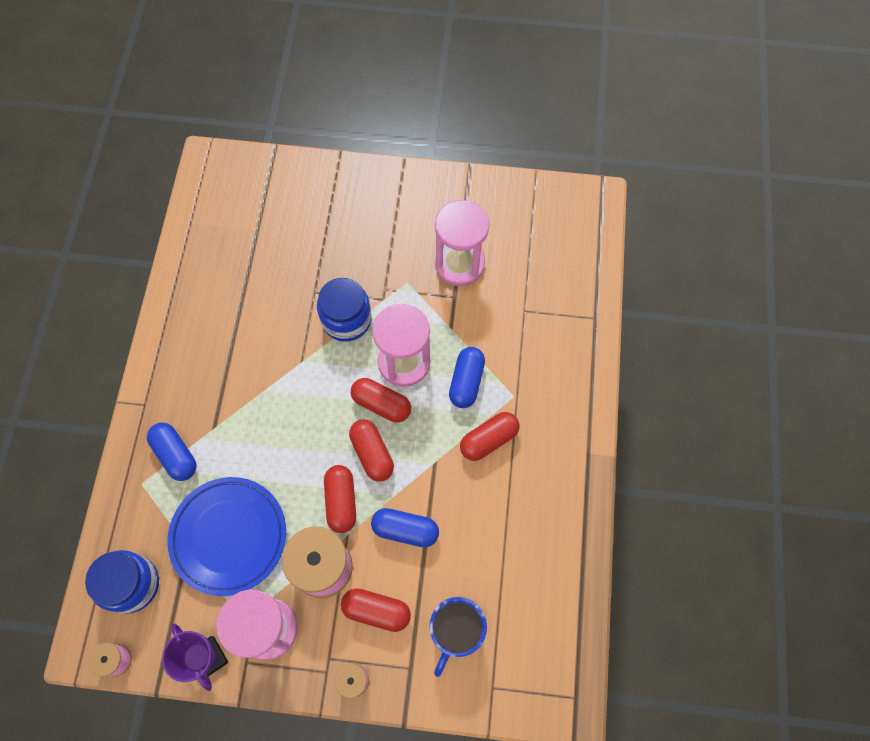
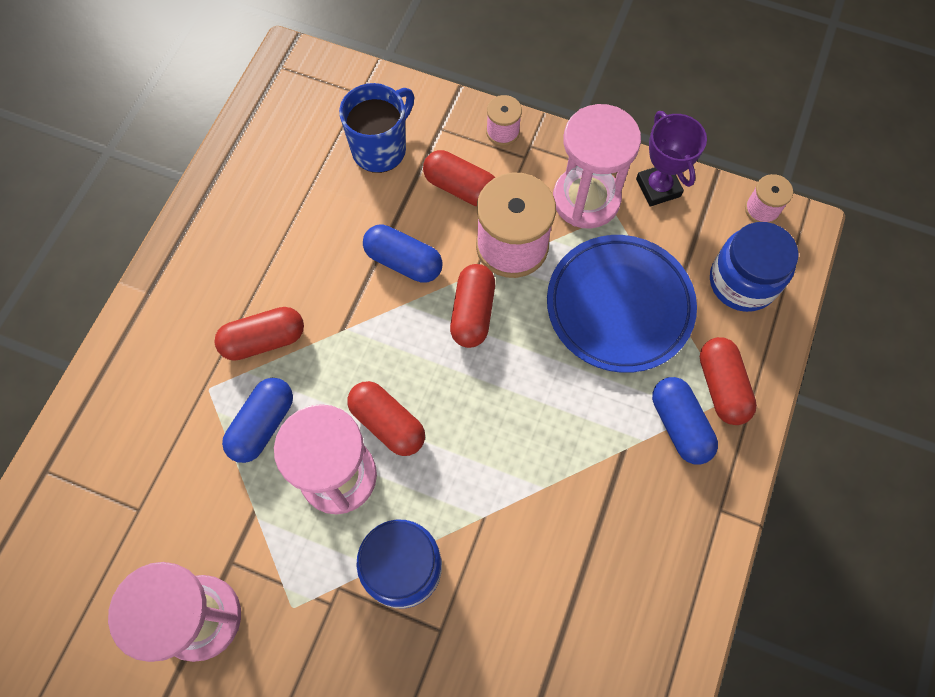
camera: 165 degrees left, 0 degrees up
red capsule [349,419,394,482] -> red capsule moved to [700,337,757,425]

